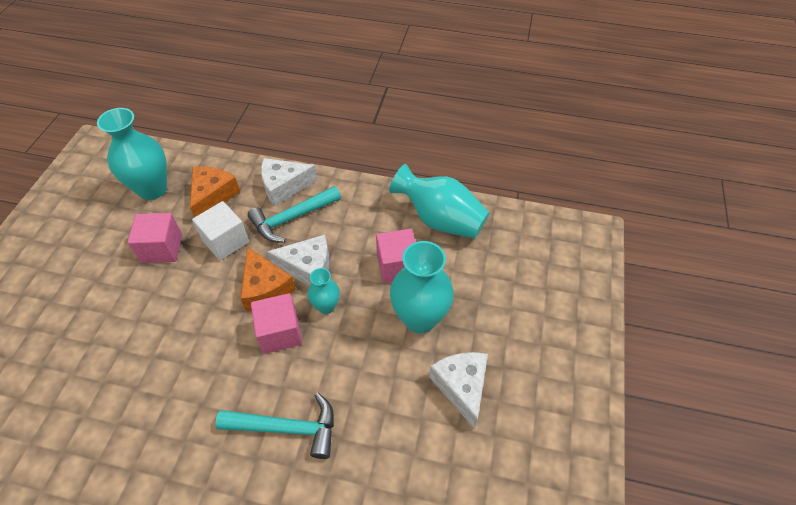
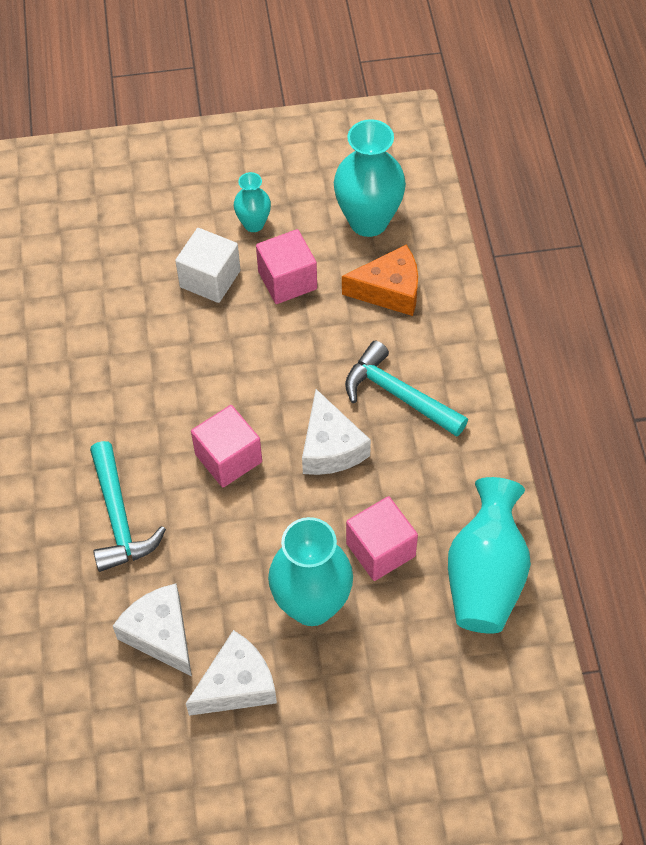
camera: 70 degrees right, 5 degrees up
white cube [192,201,249,260] -> white cube moved to [175,228,240,303]
orange cheese [240,247,296,311] -> none
white cheese [261,158,317,206] -> white cheese moved to [113,584,192,677]
turquoise vase [308,268,340,314] -> turquoise vase moved to [234,172,271,232]

